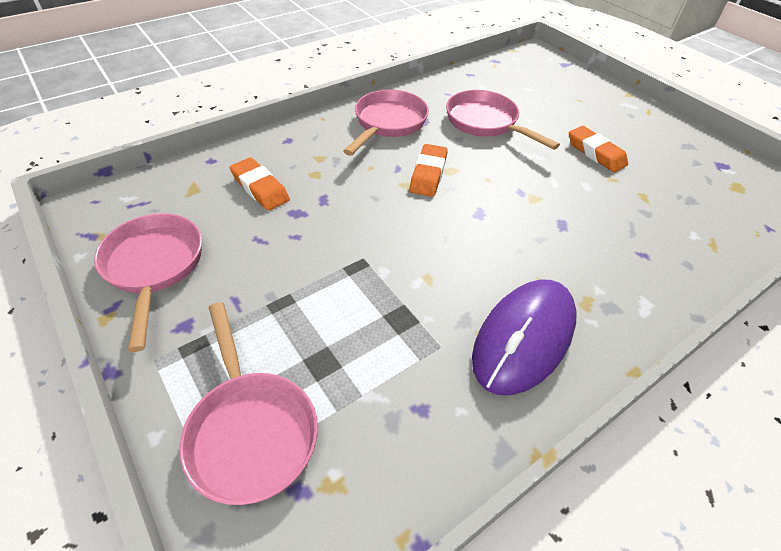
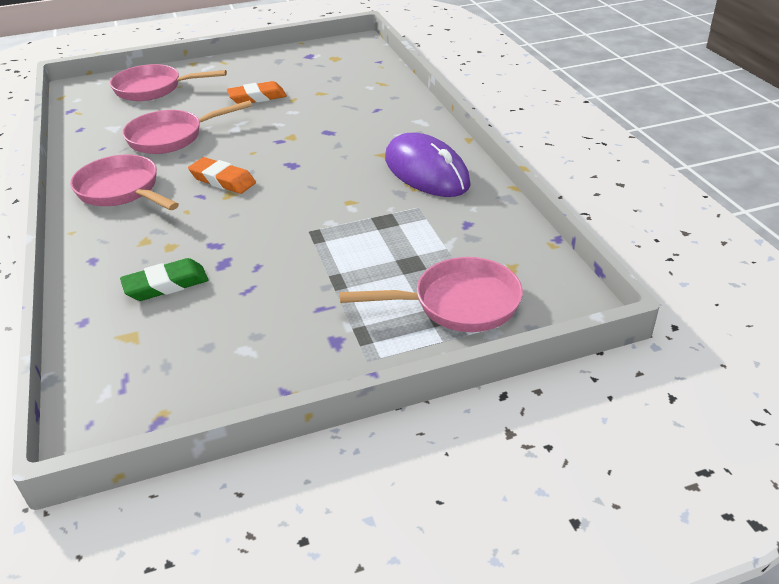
camera: 70 degrees left, 10 degrees down
pink pan [94,213,202,352] -> pink pan moved to [110,64,227,101]
orange eraser [230,157,290,211] -> green eraser [120,258,209,301]

